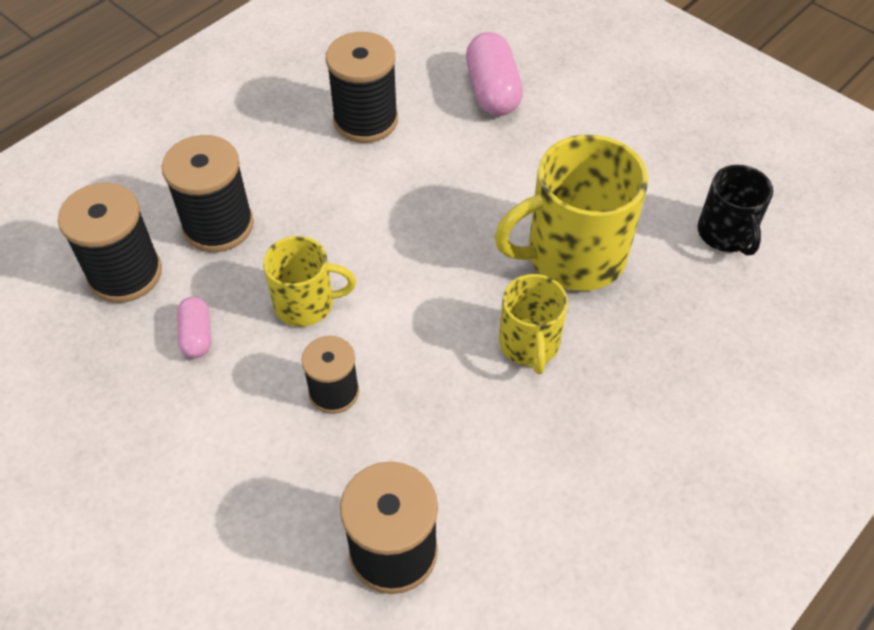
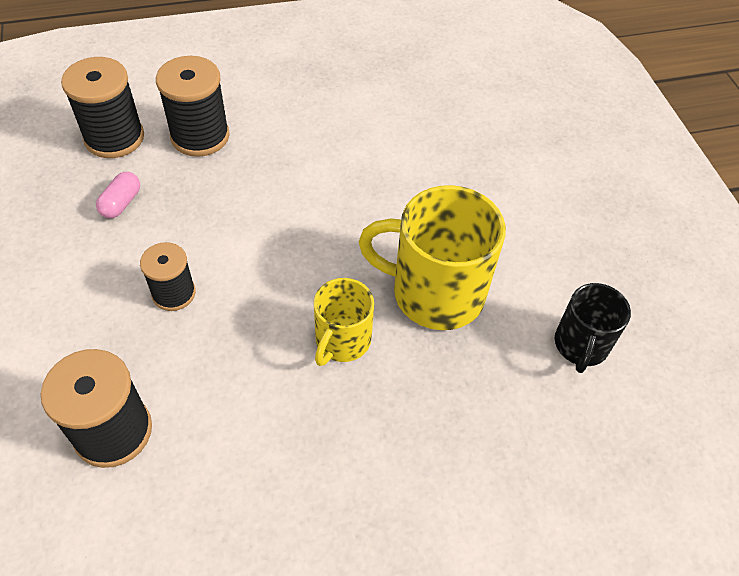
camera: 30 degrees right, 0 degrees up
yellow mug [263,236,356,327] -> none
black spool [326,32,398,143] -> none
pink capsule [466,32,523,116] -> none

